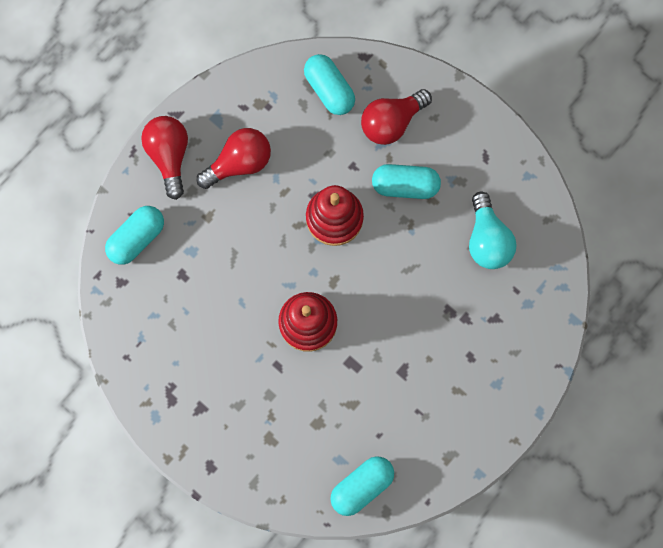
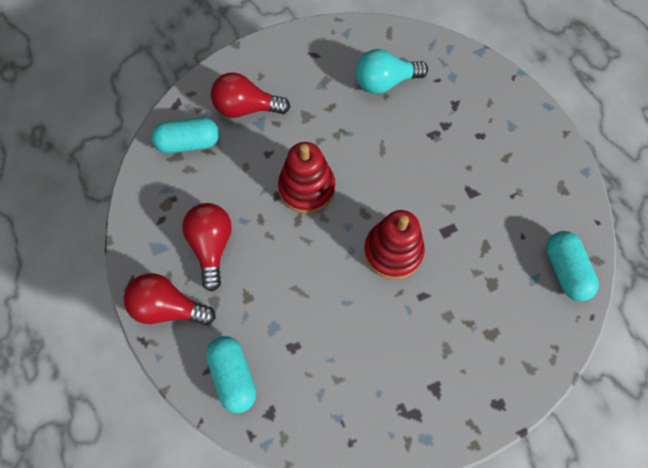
camera: 65 degrees left, 10 degrees down
red light bulb [361,89,432,145] -> red light bulb turned 105 degrees clockwise [211,72,290,118]
turquoise capsule [372,164,441,199] -> none
turquoise light bulb [469,191,516,269] -> turquoise light bulb turned 150 degrees clockwise [356,49,428,94]

